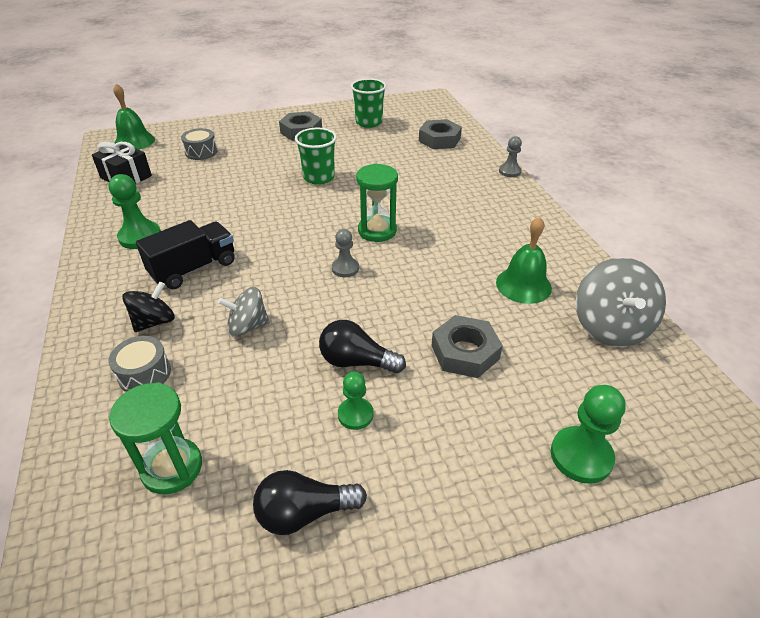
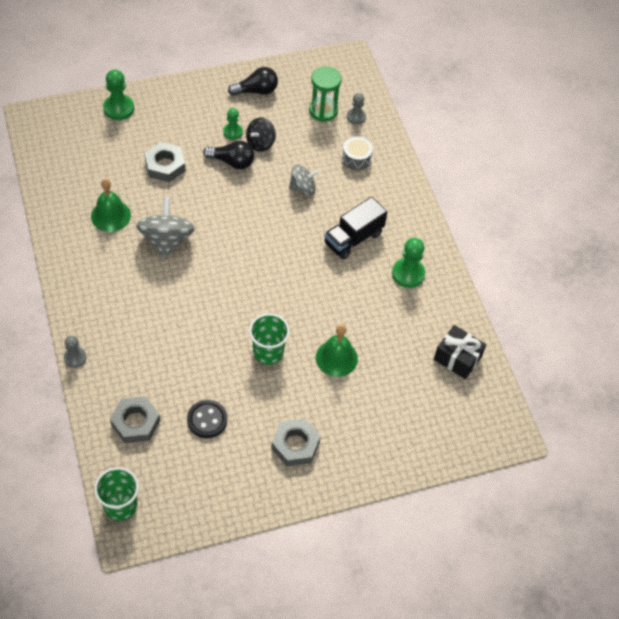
camera: 175 degrees right, 15 degrees up
green bell [113,84,155,150] -> green bell moved to [316,325,358,377]
black spinning top [122,282,175,332] -> black spinning top moved to [246,118,276,152]
grey drum [181,128,218,160] -> none
grey pawn [332,229,359,277] -> grey pawn moved to [347,93,366,124]
green cup [351,78,386,128] -> green cup moved to [94,467,139,521]
green hourglass [356,163,398,242] -> none
grey spinning top [576,257,666,347] -> grey spinning top moved to [136,197,195,259]
none -> black button [187,400,227,438]

